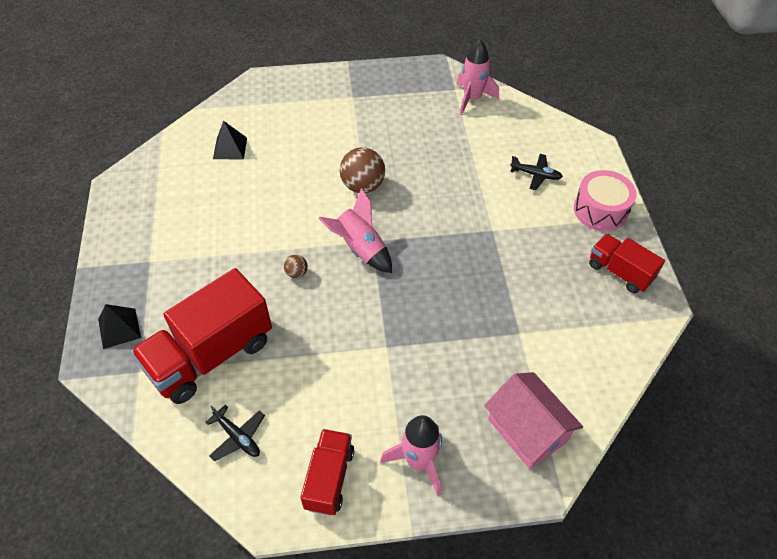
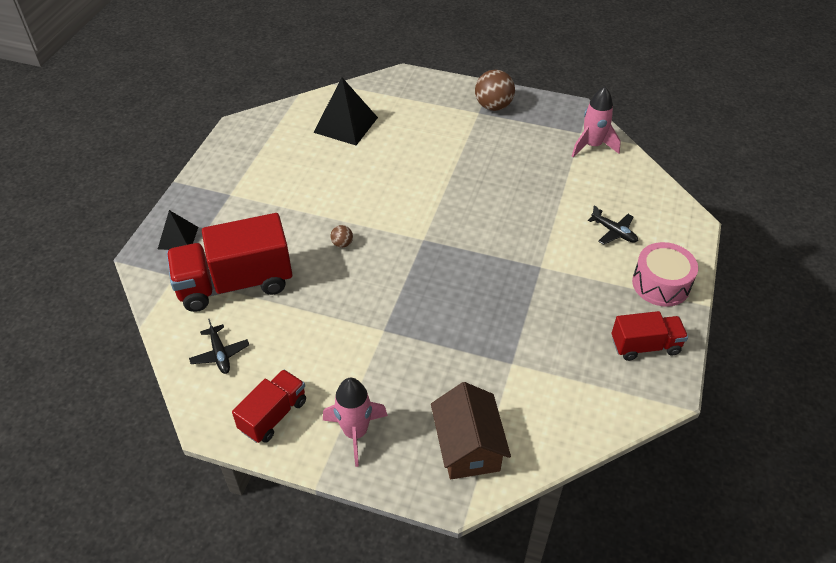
camera: 25 degrees right, 5 degrees down
black pyramid [213,121,247,159] -> black pyramid [313,78,378,145], size x1.66
pink rocket [318,188,392,273] -> none
brown ball [340,147,385,193] -> brown ball moved to [475,70,515,111]
pink house [484,372,583,469] -> brown house [431,382,511,479]
red truck [589,234,665,293] -> red truck turned 105 degrees clockwise [612,311,688,361]

